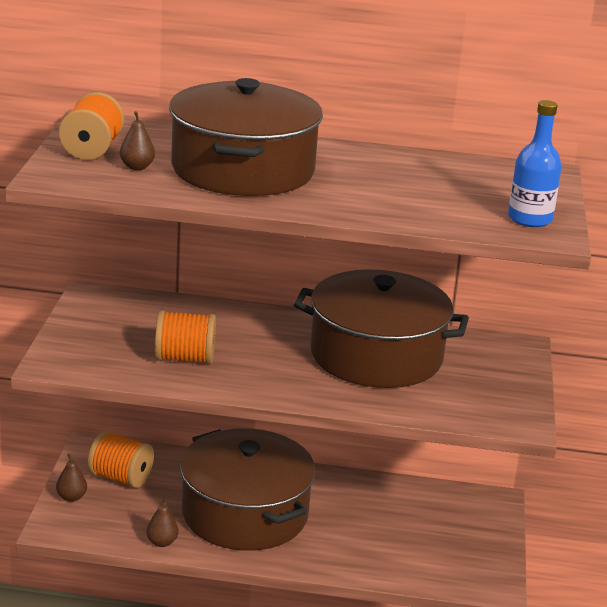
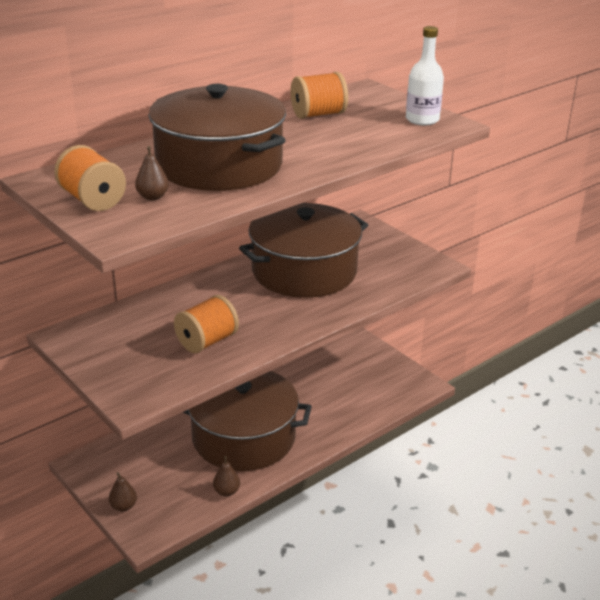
camera: 45 degrees left, 5 degrees up
orange spool [88,431,154,488] -> orange spool moved to [290,72,348,119]
blue bottle [508,100,562,227] -> white bottle [406,26,444,125]

